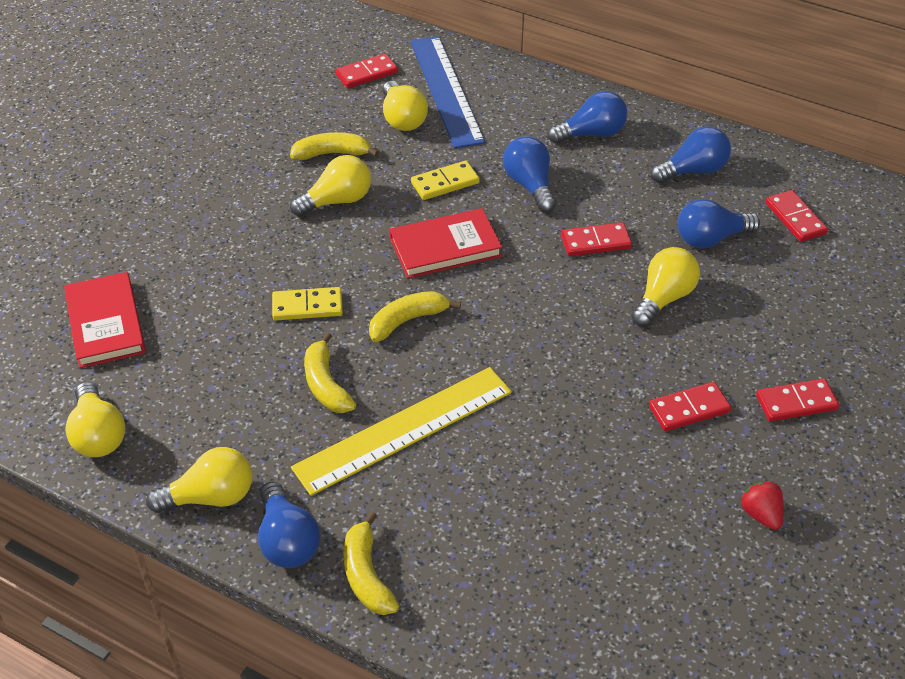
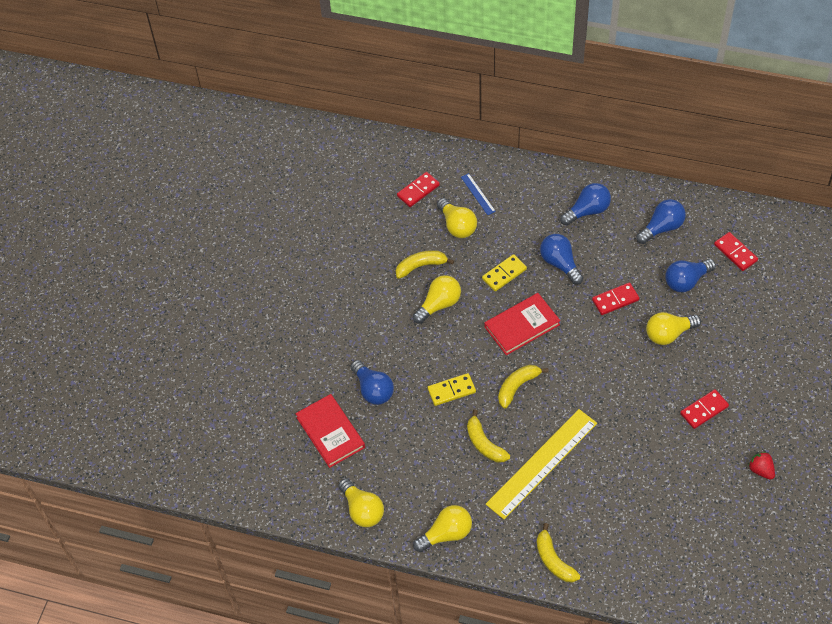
camera: 10 degrees left, 10 degrees up
blue light bulb [258,482,320,568] -> blue light bulb moved to [351,360,394,405]
blue ruler [410,36,485,148] -> blue ruler [461,173,496,215], size x0.43
yellow light bulb [632,247,700,327] -> yellow light bulb turned 135 degrees counterclockwise [646,312,701,345]
red domino [756,378,839,422] -> none

